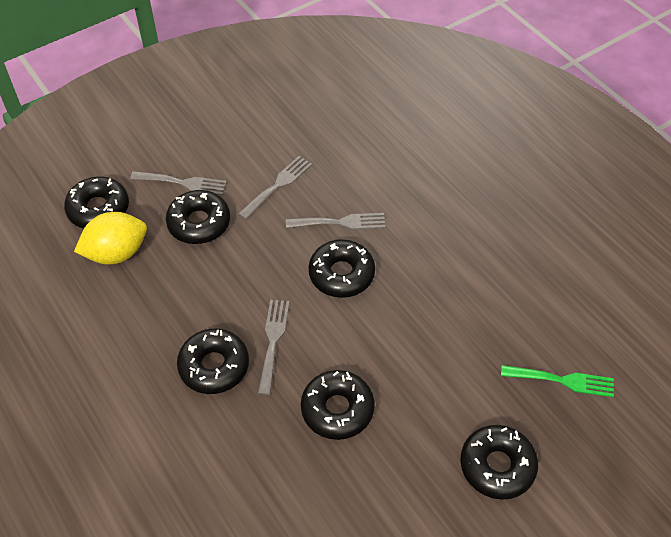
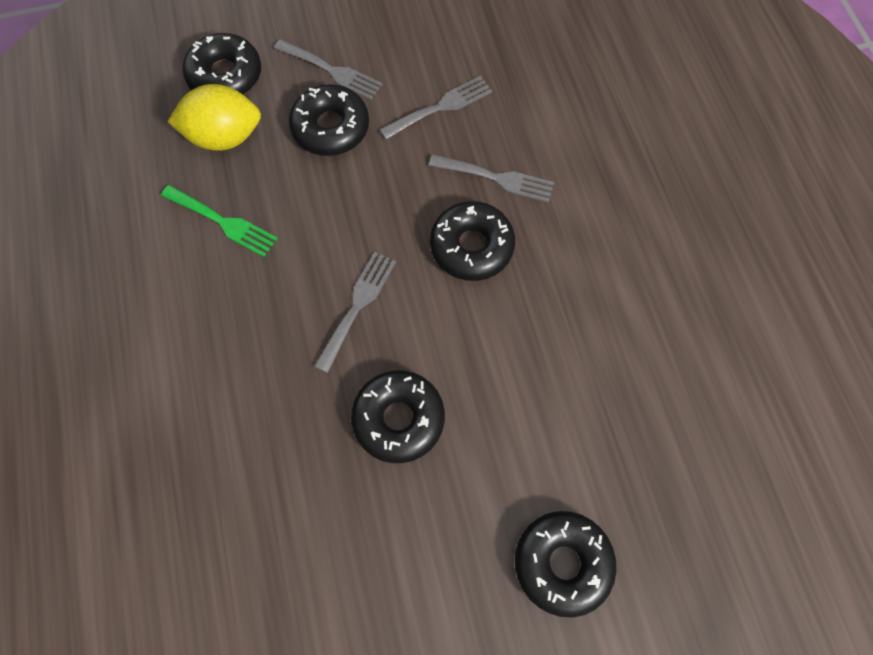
camera: 20 degrees right, 15 degrees up
black donut [177,328,249,394] -> none
green fork [501,365,614,397] -> green fork moved to [161,185,278,257]

